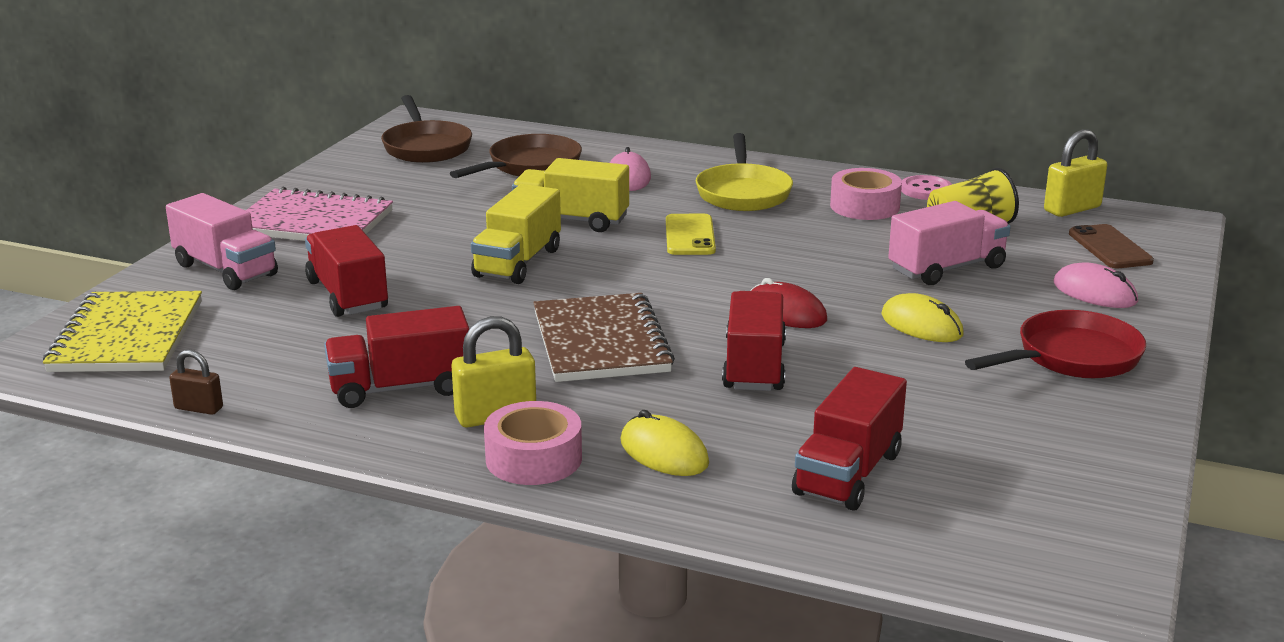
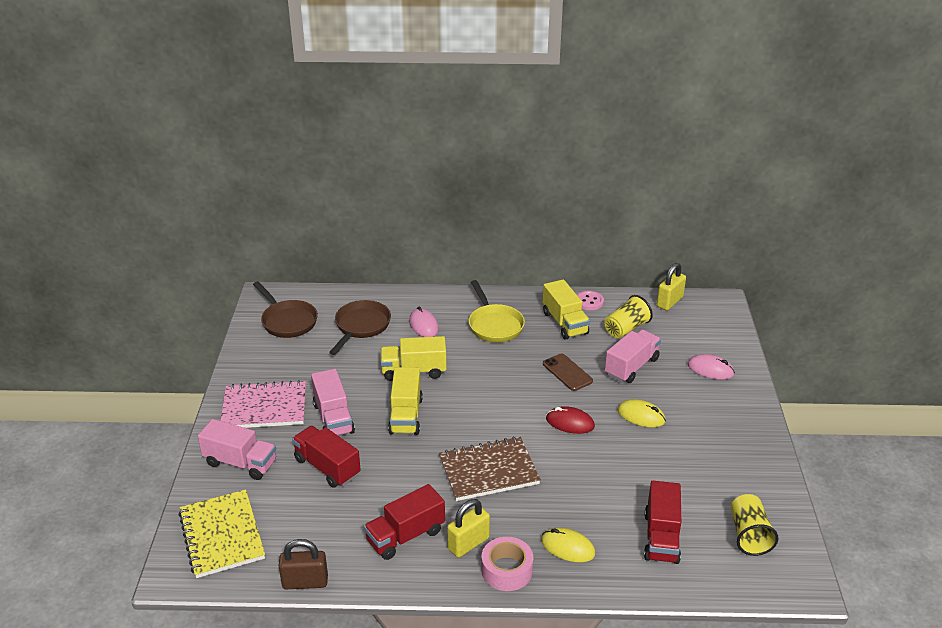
camera: 20 degrees left, 10 degrees up
brown padlock [169,350,223,415] -> brown padlock [279,539,328,589], size x1.66
brown notebook [533,293,675,382] -> brown notebook turned 75 degrees counterclockwise [439,437,541,501]
yellow phone [666,214,716,255] -> none
red truck [722,291,786,391] -> none
pink tape [830,168,902,220] -> yellow truck [543,280,590,340]
red pan [965,310,1146,378] -> none
brown phone [1069,224,1154,268] -> brown phone moved to [543,354,593,391]
none -> pink truck [311,369,355,436]
none -> yellow cup [731,494,778,556]

